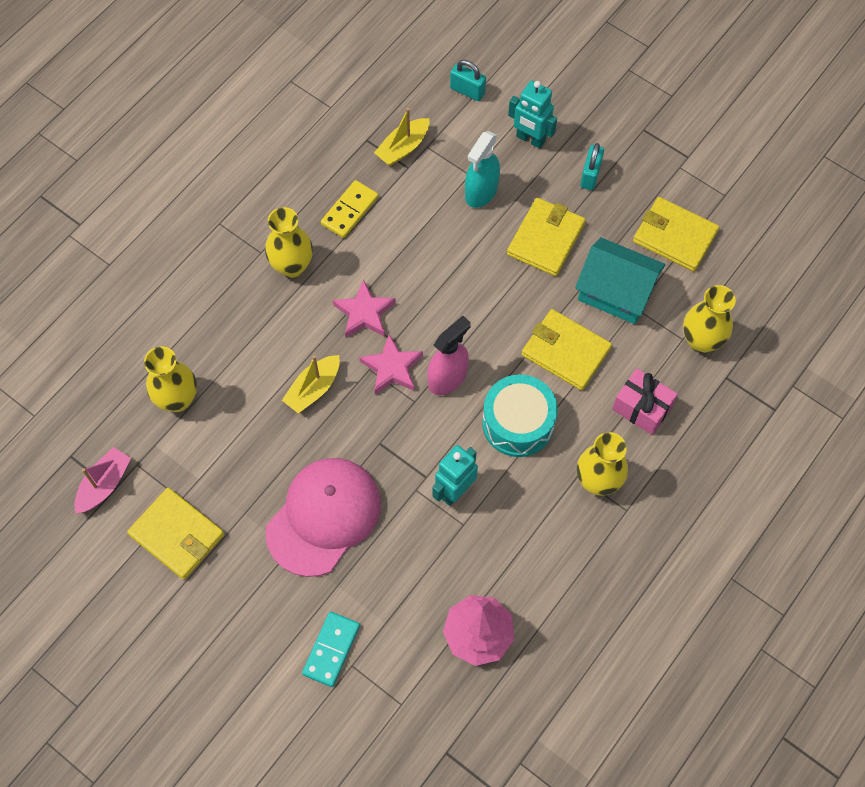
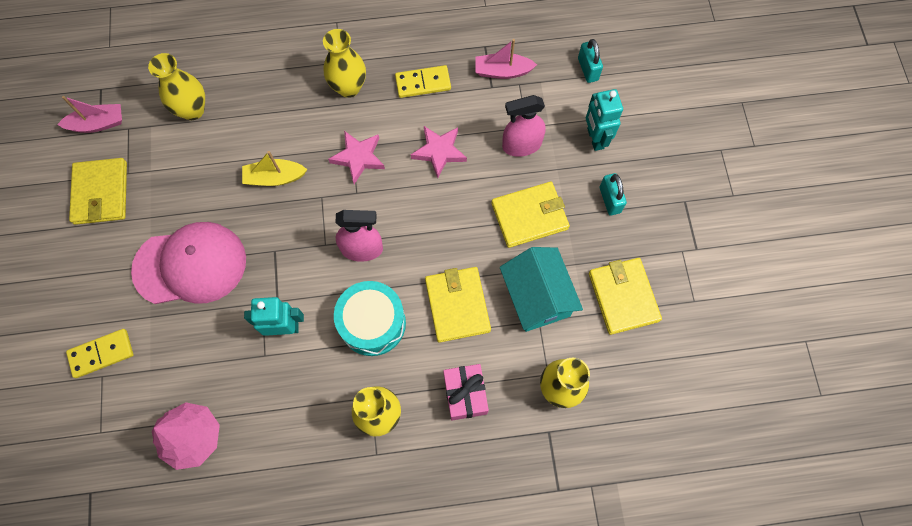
camera: 45 degrees right, 5 degrees up
turquoise domino [302,612,360,687] -> yellow domino [66,329,134,378]
pink star [359,334,423,394] -> pink star moved to [411,126,467,179]
yellow boat [374,108,429,166] -> pink boat [475,39,537,79]
turquoise spray bottle [465,131,500,208] -> pink spray bottle [502,95,546,157]
turquoise padlock [580,143,604,190] -> turquoise padlock turned 75 degrees counterclockwise [599,173,627,216]

